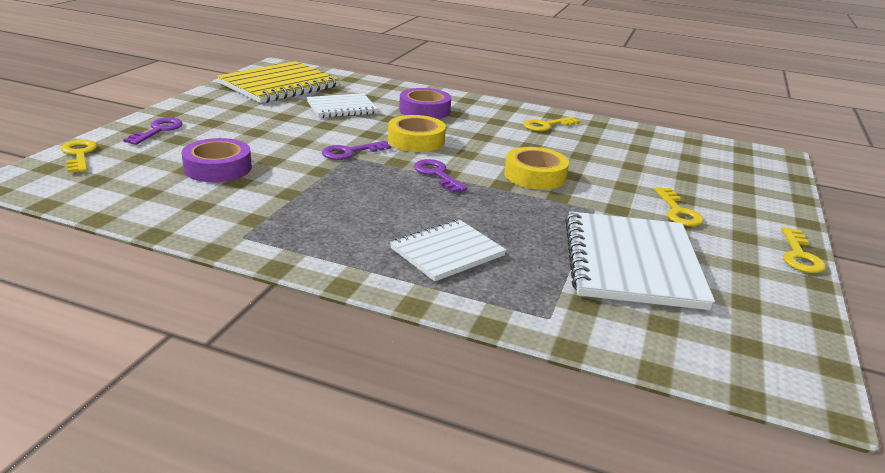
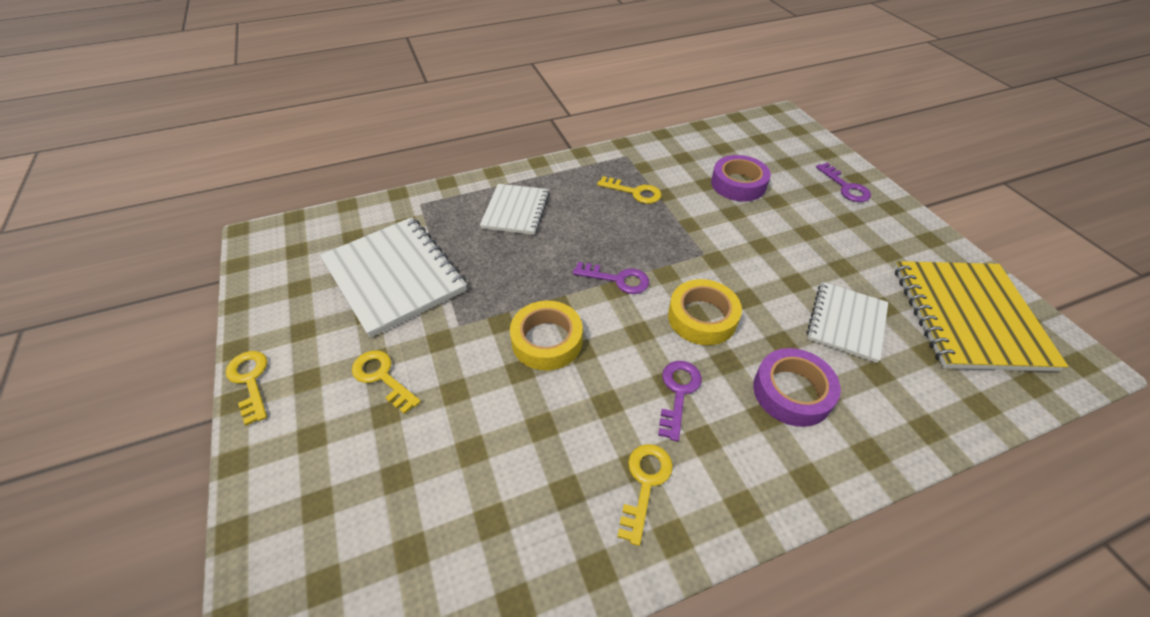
camera: 140 degrees right, 20 degrees up
yellow key [61,140,97,173] -> yellow key moved to [597,176,662,204]
purple key [322,141,391,160] -> purple key moved to [658,361,702,441]

